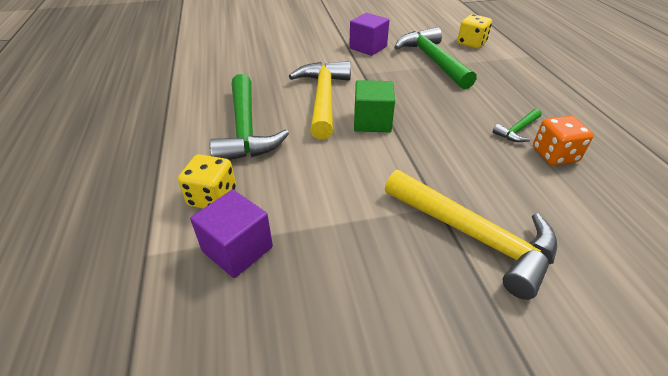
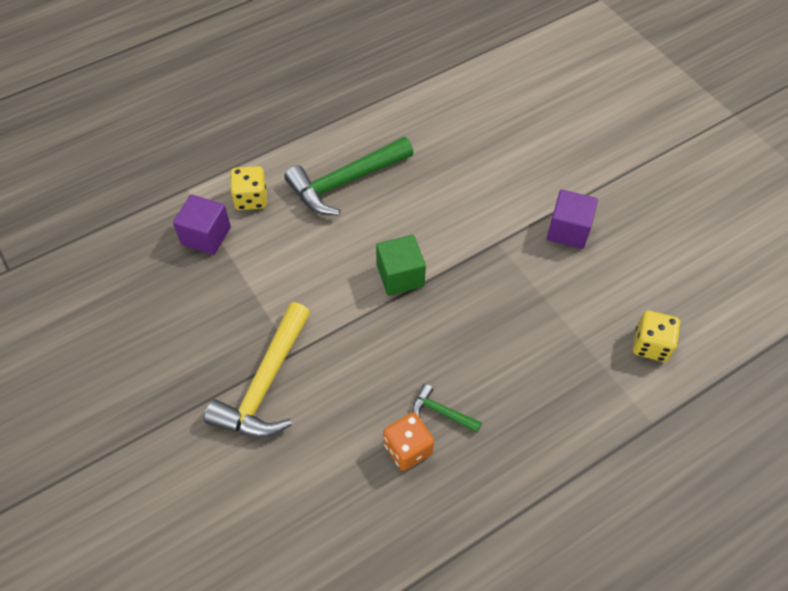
camera: 70 degrees right, 15 degrees up
yellow hammer [289,61,351,139] -> none
green hammer [394,27,477,89] -> none

